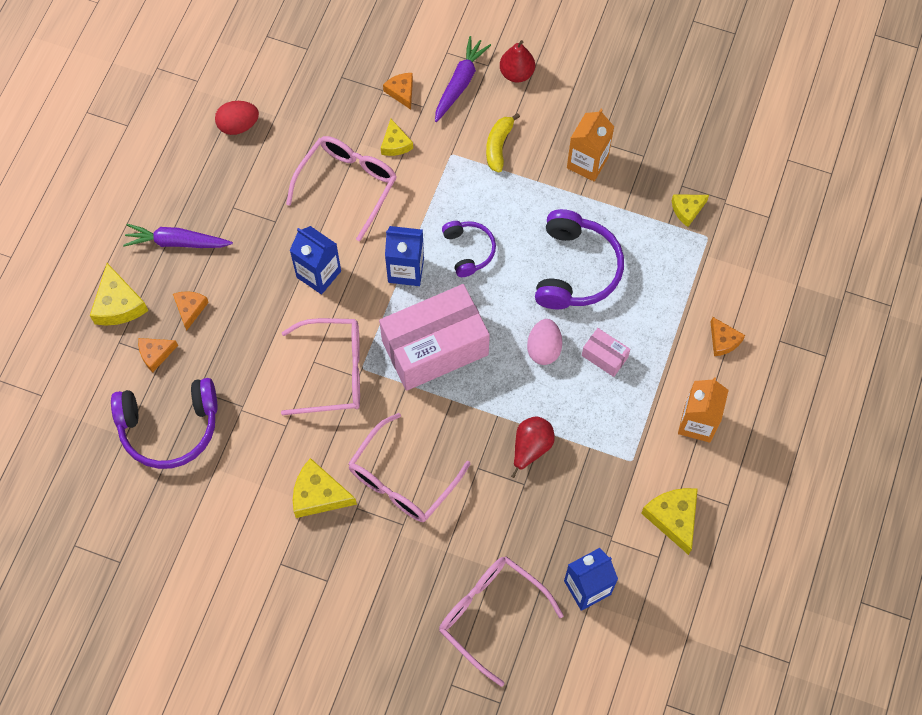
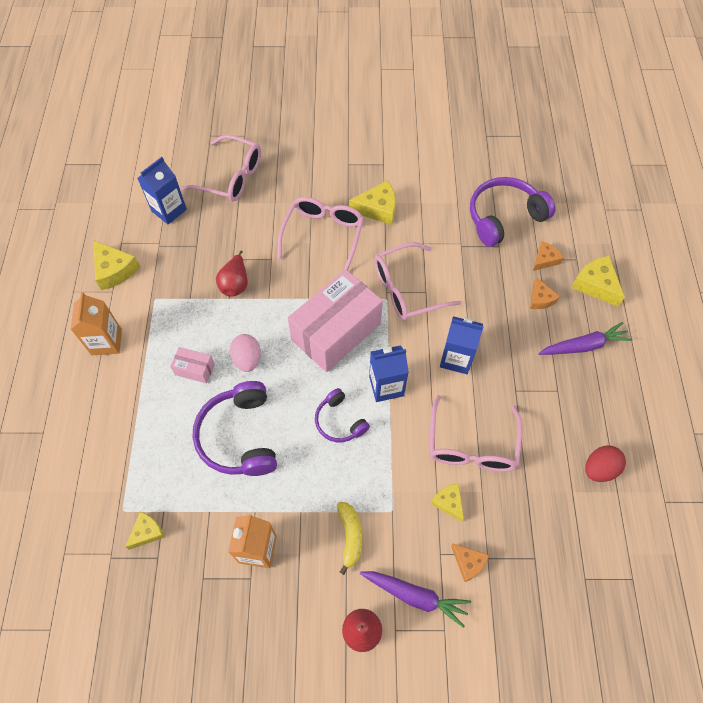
camera: 160 degrees right, 5 degrees down
purple carrot [435,36,491,122] -> purple carrot turned 75 degrees counterclockwise [360,571,471,628]
orange cheese [711,317,745,356] -> none

